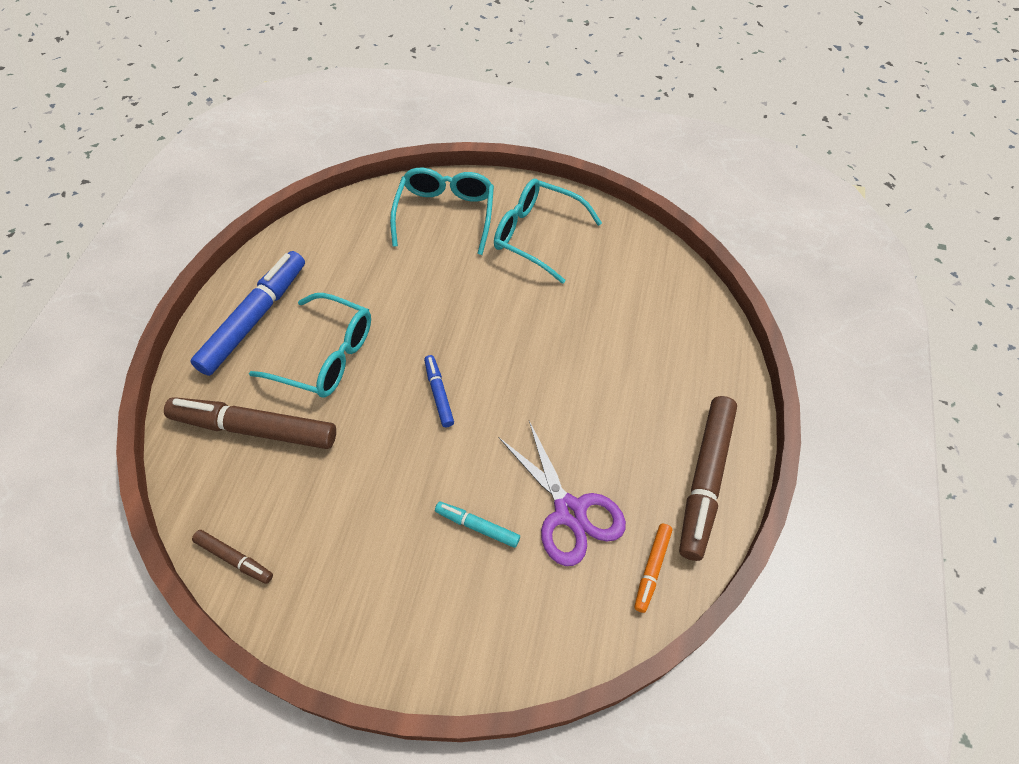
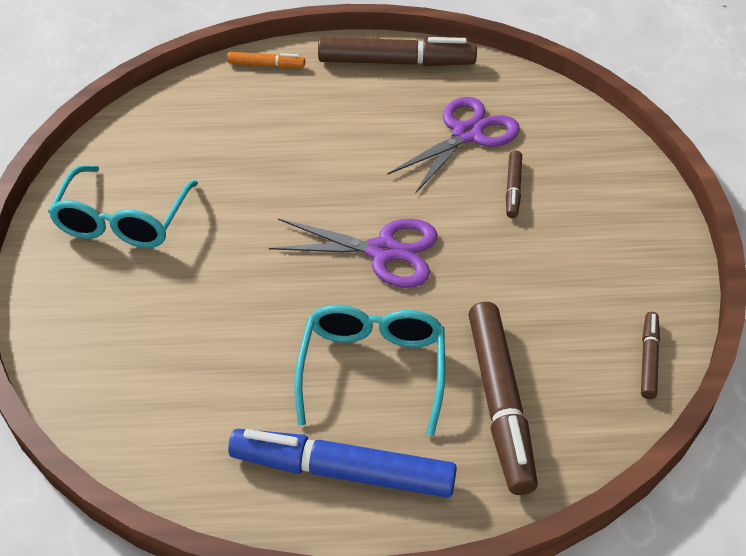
camera: 105 degrees left, 10 degrees down
turquoise glasses [390,168,494,255] -> none
blue marker [424,355,454,427] -> purple scissors [269,219,438,288]
turquoise marker [435,502,520,548] -> brown marker [506,150,522,218]
orange marker [634,524,673,613] -> orange marker moved to [227,52,305,68]

